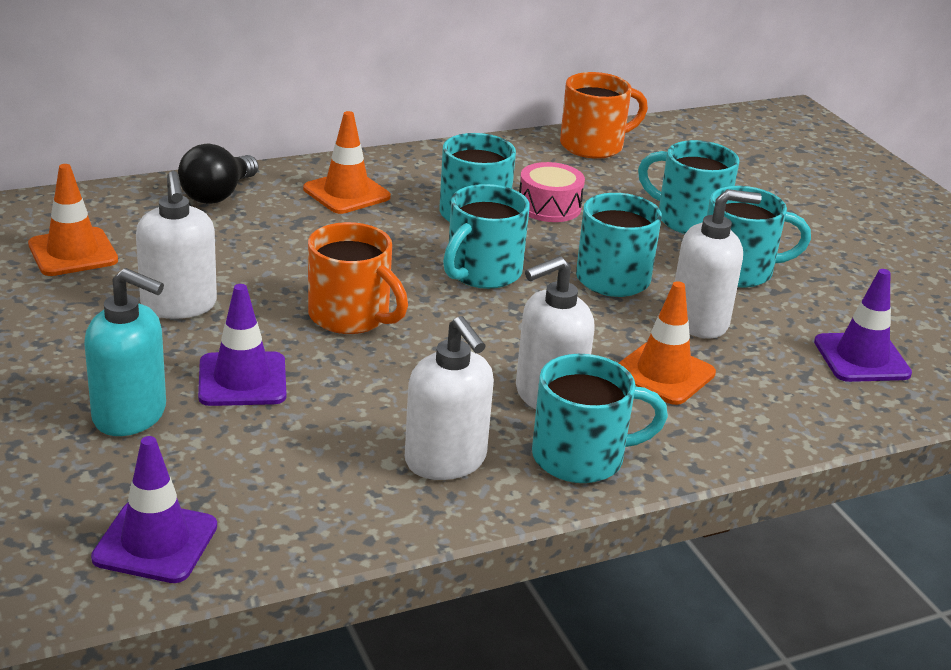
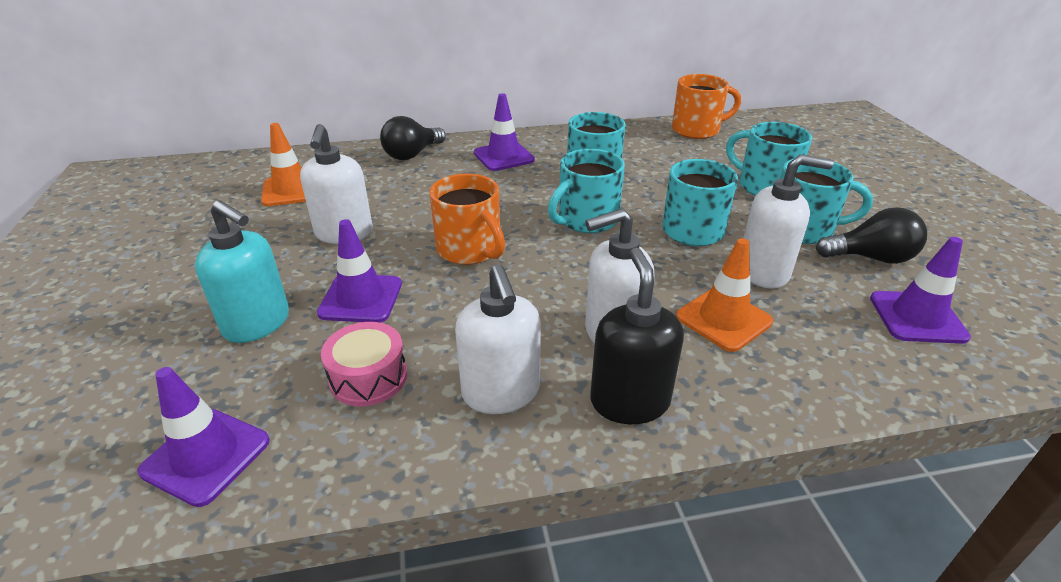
camera: 15 degrees right, 5 degrees up
orange traffic cone [303,111,391,214] -> purple traffic cone [474,93,535,171]
pink drum [519,162,585,222] -> pink drum moved to [321,322,407,406]
turquoise mug [532,354,668,483] -> black soap dispenser [590,248,684,424]
none -> black light bulb [816,207,927,264]

